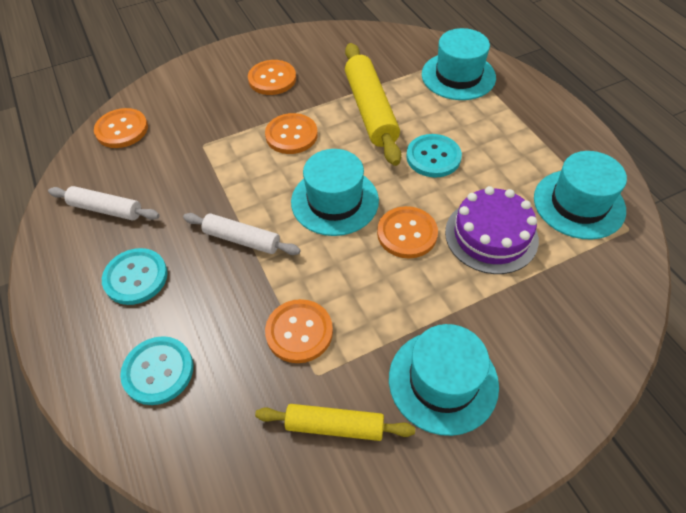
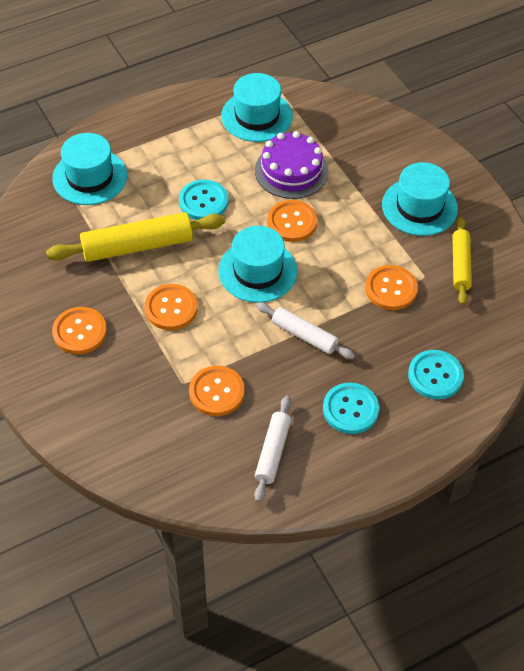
camera: 95 degrees left, 0 degrees up
orange button [94,108,148,148] -> orange button moved to [189,366,245,416]
white rolling pin [183,213,301,255] -> white rolling pin turned 75 degrees counterclockwise [256,302,355,359]

